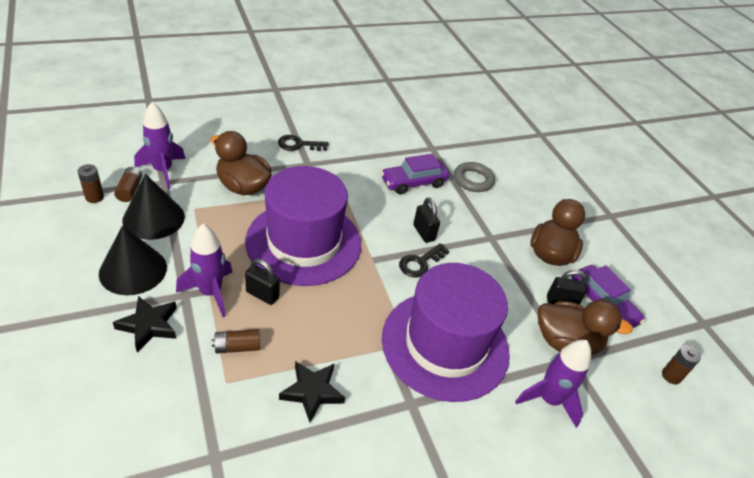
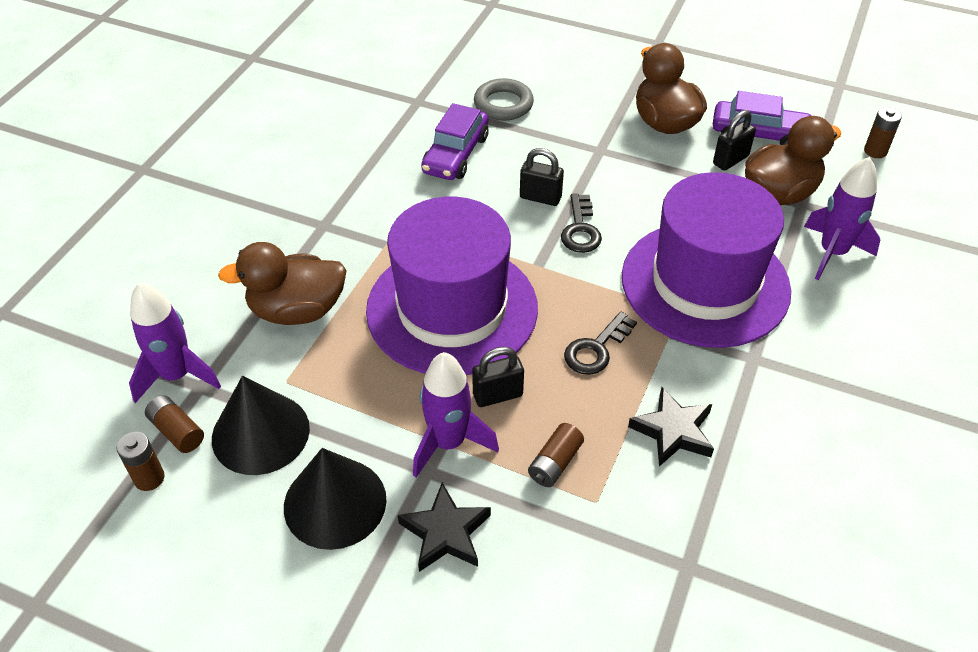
camera: 40 degrees left, 5 degrees up
black key [278,135,329,151] -> black key moved to [564,312,637,375]

